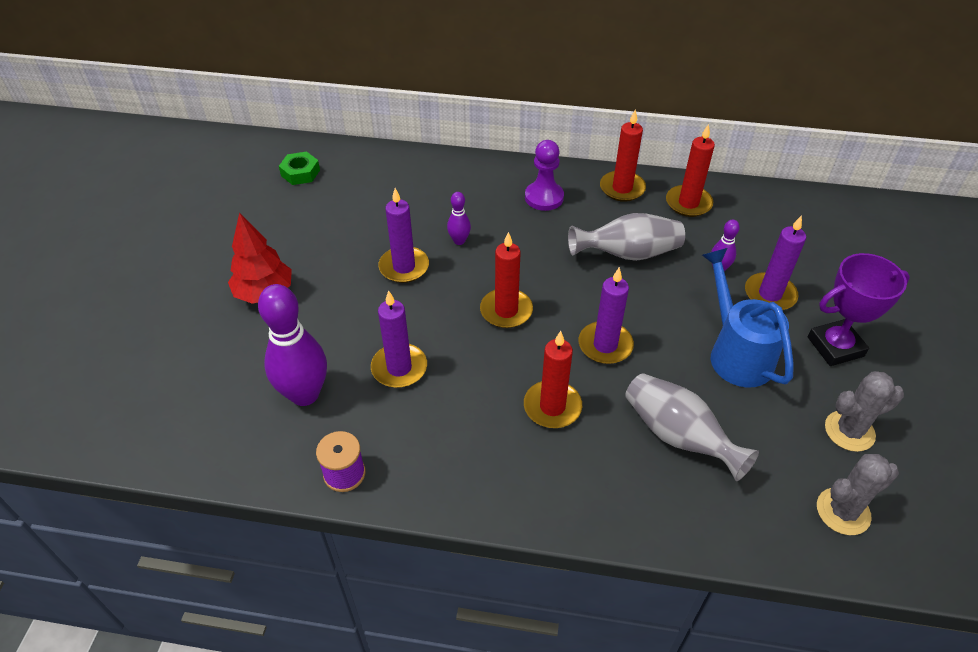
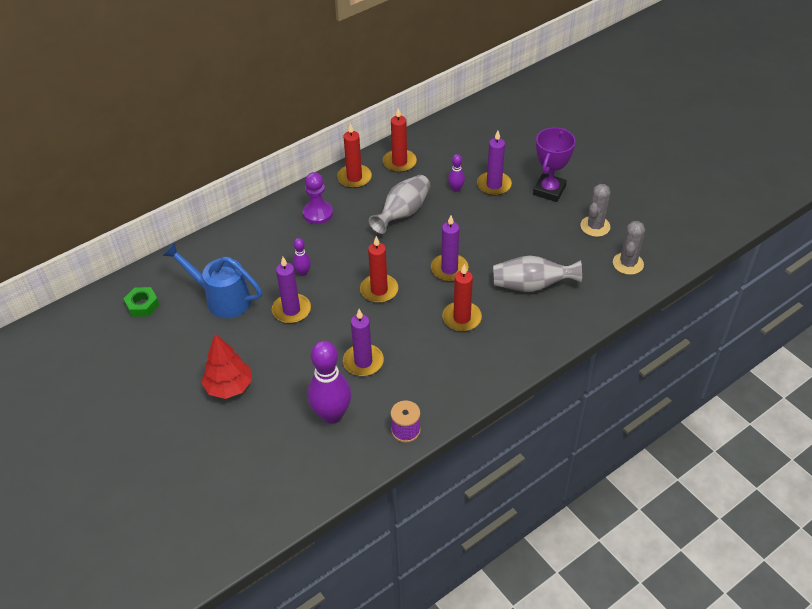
camera: 45 degrees left, 0 degrees up
blue watering can [702,248,794,387] -> blue watering can moved to [162,242,262,318]

